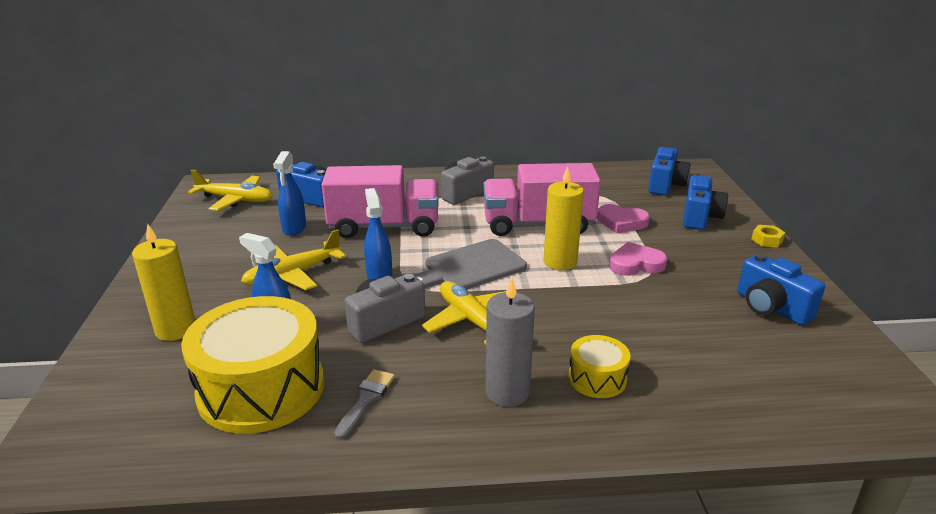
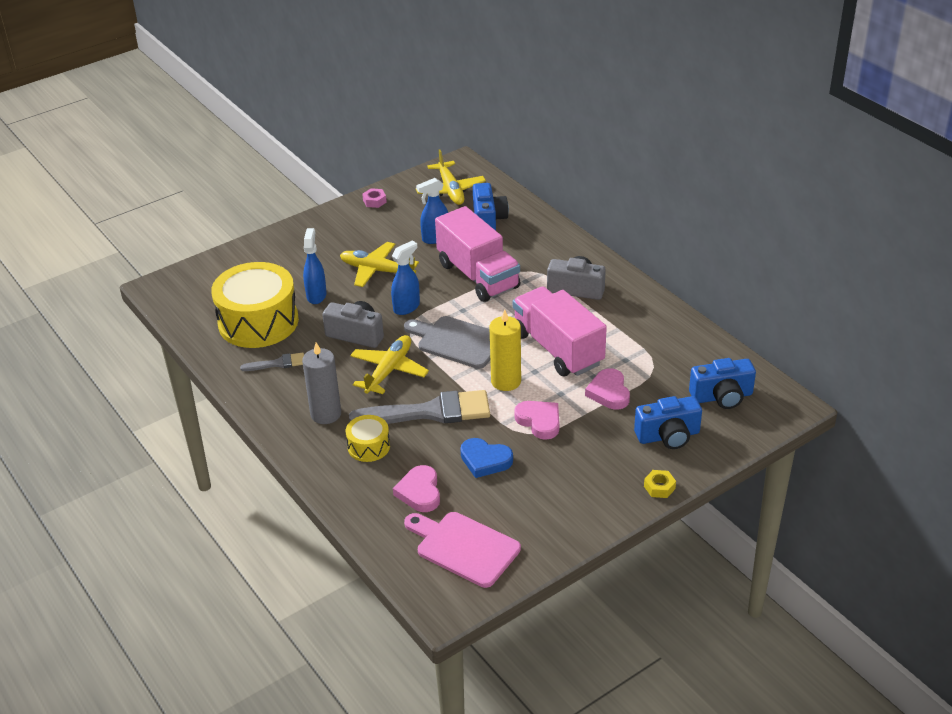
camera: 60 degrees right, 10 degrees up
yellow candle [132,224,195,341] -> none
blue camera [737,254,825,325] -> none
none -> grey brush [349,390,490,424]
none -> pink nut [362,188,387,208]
none -> pink heart [393,465,440,512]
none -> pink cutting board [404,512,521,588]
none -> blue heart [460,438,513,478]

